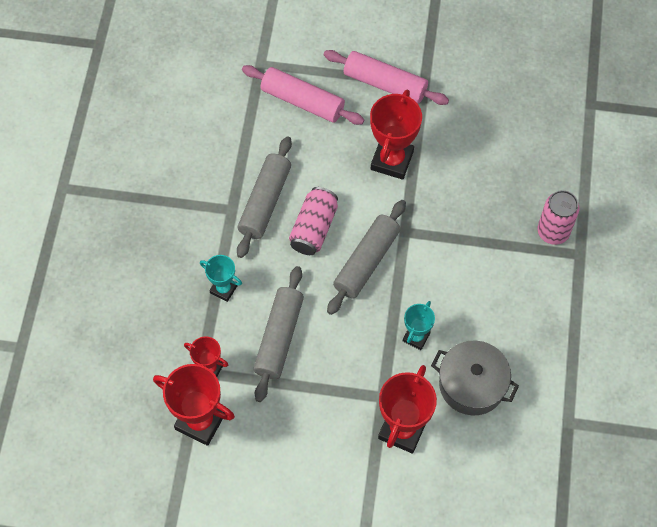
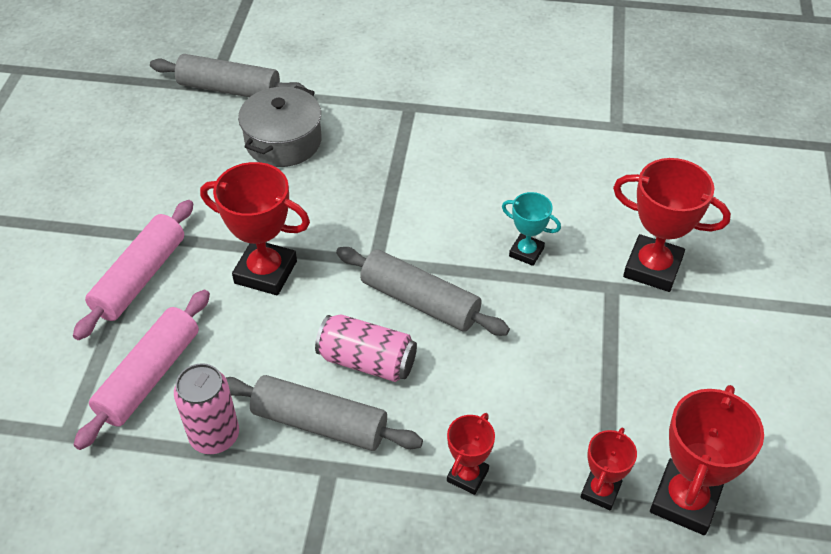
camera: 90 degrees left, 15 degrees down
turquoise trophy [200,255,242,302] -> red trophy [447,413,495,495]
grey rolling pin [253,266,304,402] -> grey rolling pin moved to [150,54,307,97]
grey pot [431,340,519,415] -> grey pot moved to [238,86,322,167]
pink can [538,190,579,245] -> pink can moved to [174,363,239,454]

